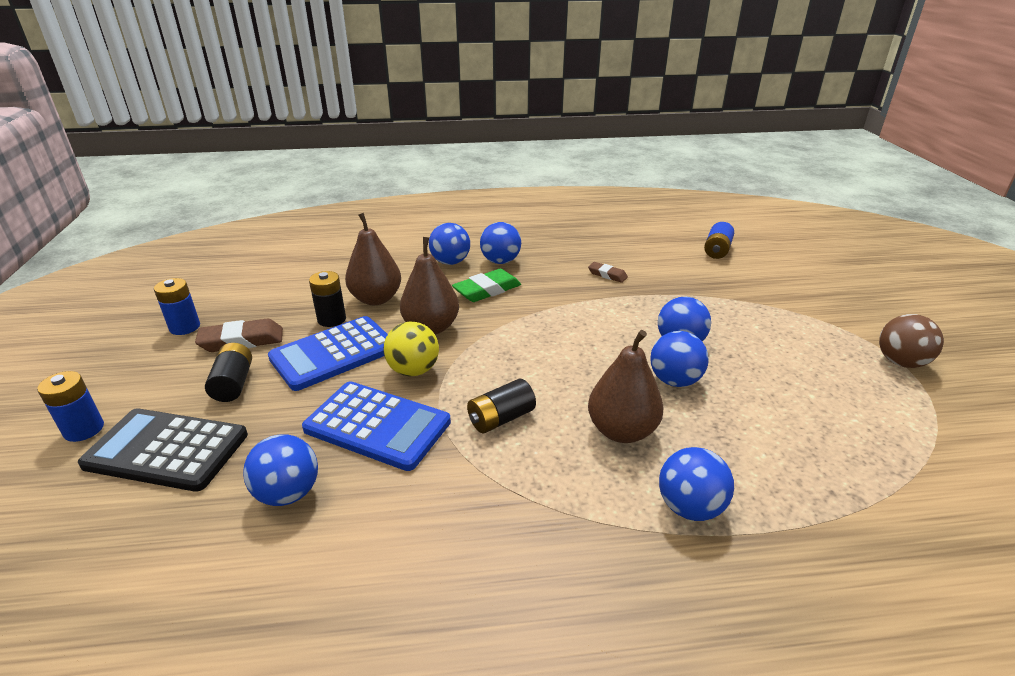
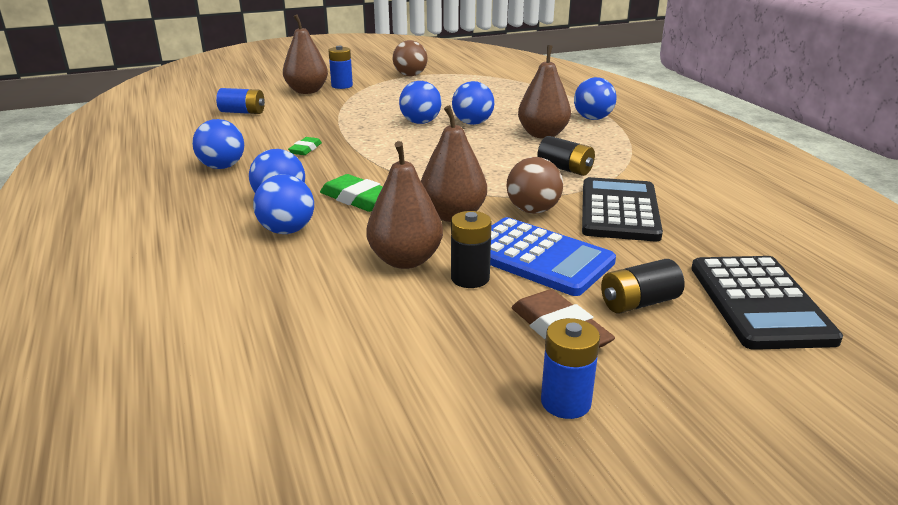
camera: 105 degrees left, 5 degrees down
blue battery [37,371,104,442] -> blue battery moved to [328,46,353,89]
blue ball [243,434,318,506] -> blue ball moved to [192,119,244,169]
blue calculator [302,381,451,471] -> black calculator [582,177,663,241]
yellow ball [384,322,439,377] -> brown ball [506,157,563,214]
brown eraser [588,262,628,283] -> green eraser [288,137,322,155]
none -> brown pear [283,14,328,94]

